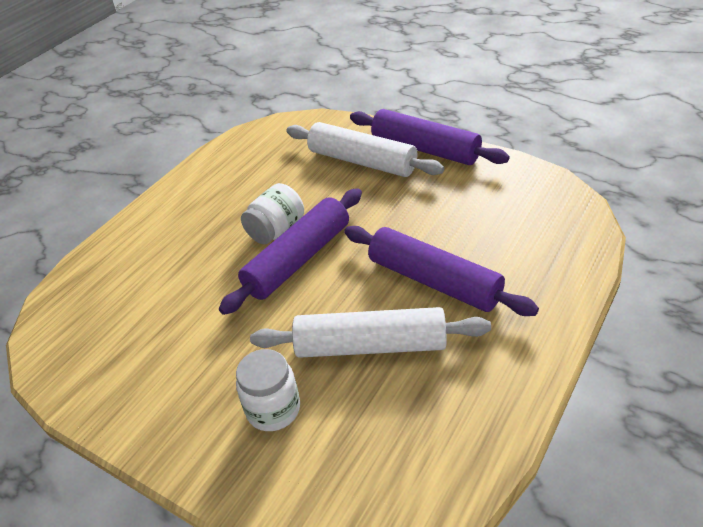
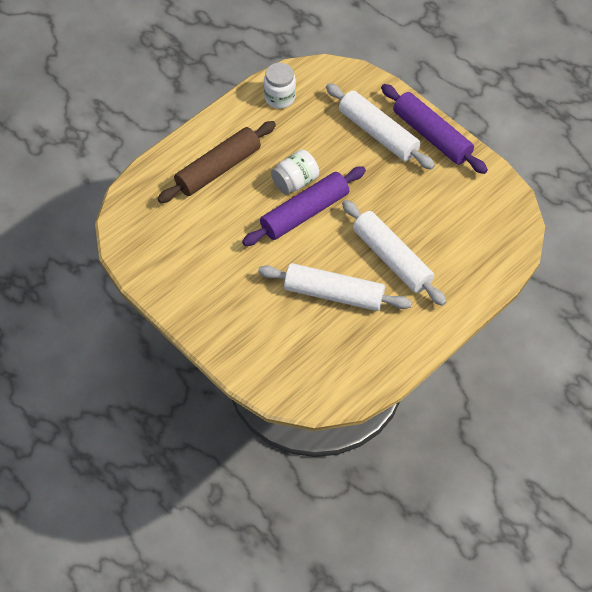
camera: 10 degrees right, 15 degrees up
white jar [236,349,300,431] -> white jar moved to [264,63,296,109]
purple rolling pin [344,226,539,316] -> white rolling pin [342,200,446,306]
none -> brown rolling pin [158,121,276,203]

